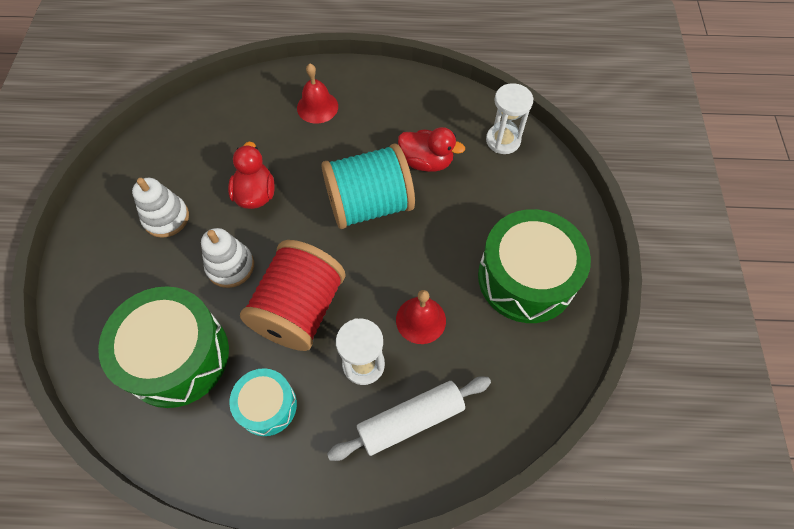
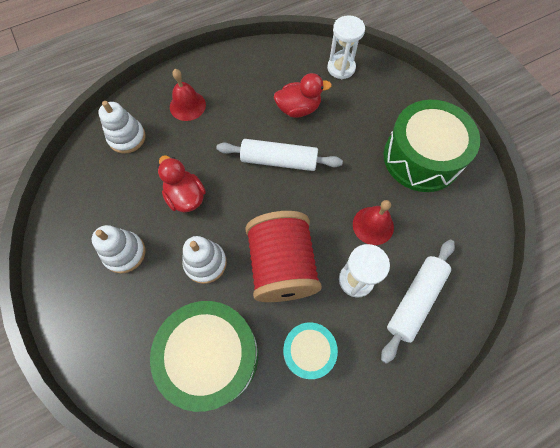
camera: 30 degrees left, 5 degrees up
turquoise spool [321,144,415,229] -> white rolling pin [217,139,343,171]
none -> white stacking toy [98,101,146,154]

